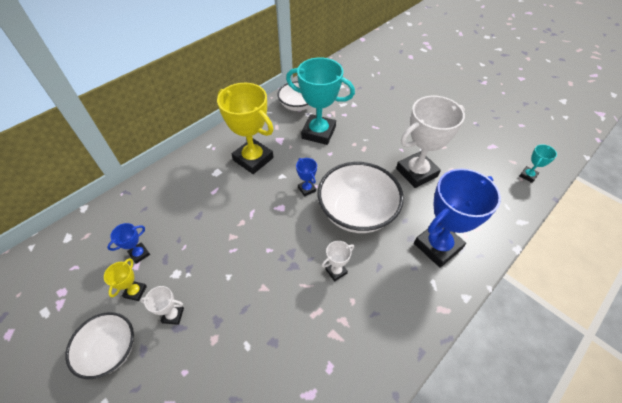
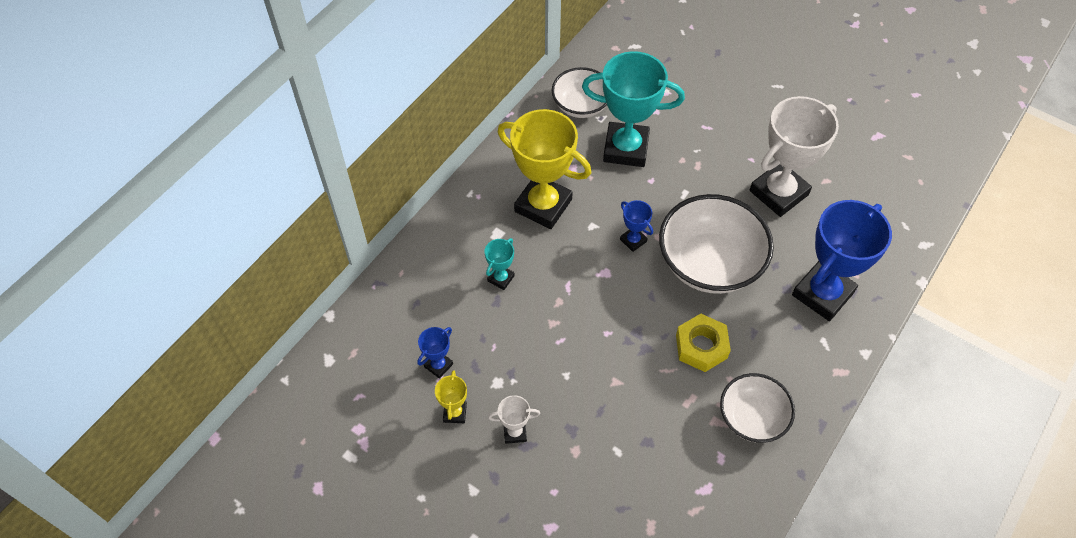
camera: 10 degrees left, 5 degrees up
white bowl [65,312,134,379] -> white bowl moved to [720,373,795,443]
white trophy [322,241,354,282] -> yellow nut [676,314,731,372]
turquoise trophy [519,144,557,183] -> turquoise trophy moved to [485,238,515,290]

